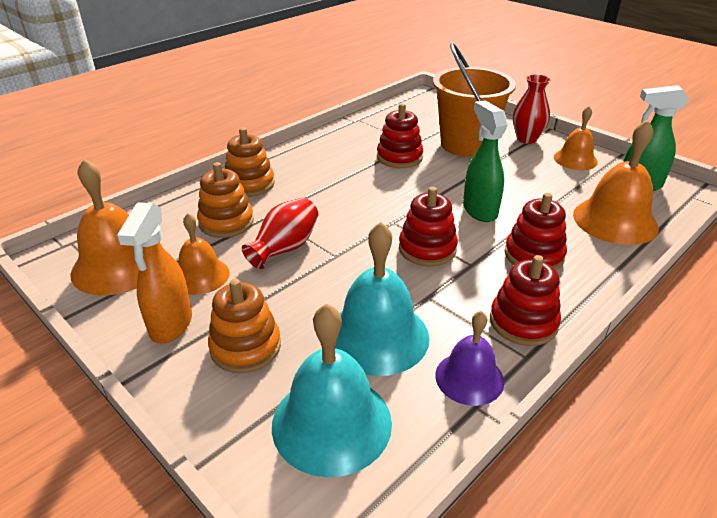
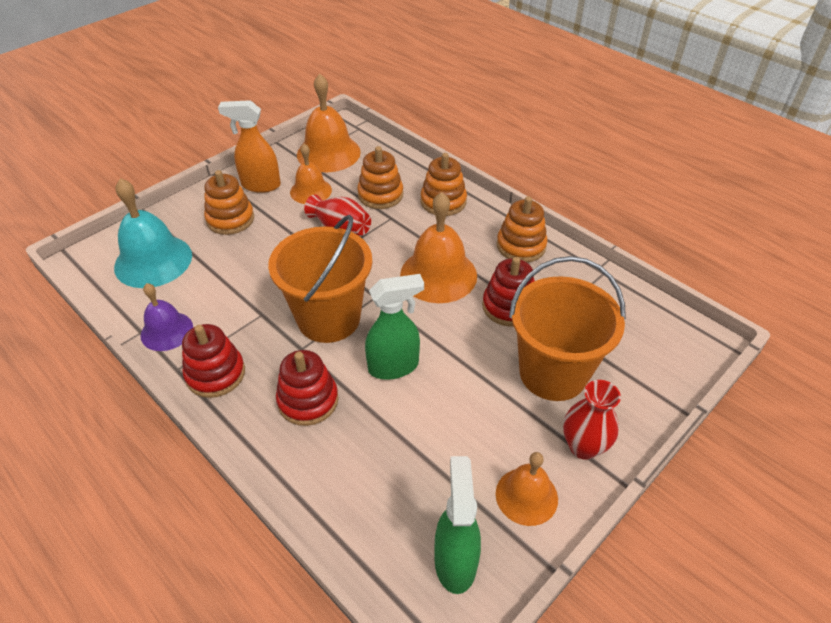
camera: 90 degrees right, 10 degrees up
turquoise bell [335,222,429,376] -> none
red stacking toy [399,187,458,267] -> orange bucket [268,215,372,343]
orange bell [573,119,659,245] -> orange bell moved to [400,192,477,303]
none -> orange stacking toy [497,196,547,262]

